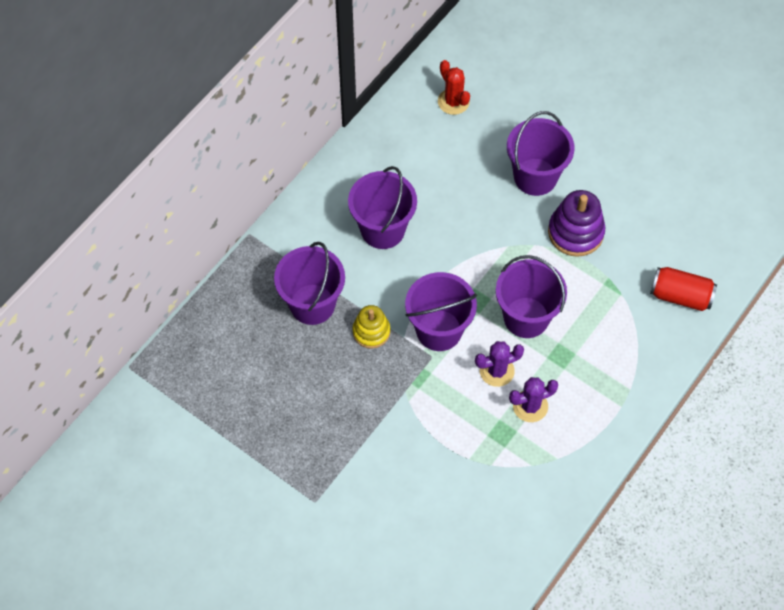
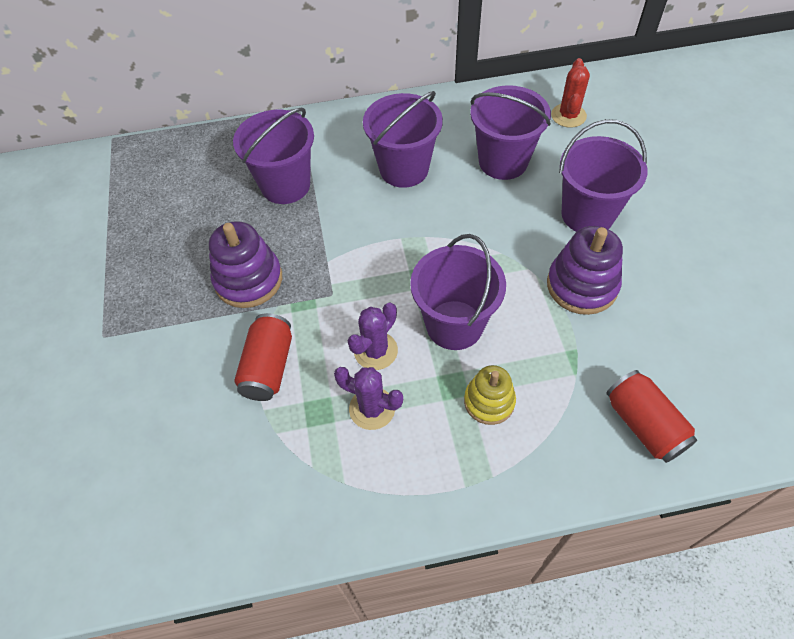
camera: 45 degrees right, 5 degrees down
yellow stacking toy [352,305,390,349] -> yellow stacking toy moved to [464,365,516,425]
purple bucket [405,272,477,351] -> purple bucket moved to [470,85,551,180]
purple cactus [475,341,524,387] -> purple cactus turned 75 degrees counterclockwise [347,303,398,370]
none -> purple stacking toy [209,221,282,308]
none -> red can [234,313,292,401]

